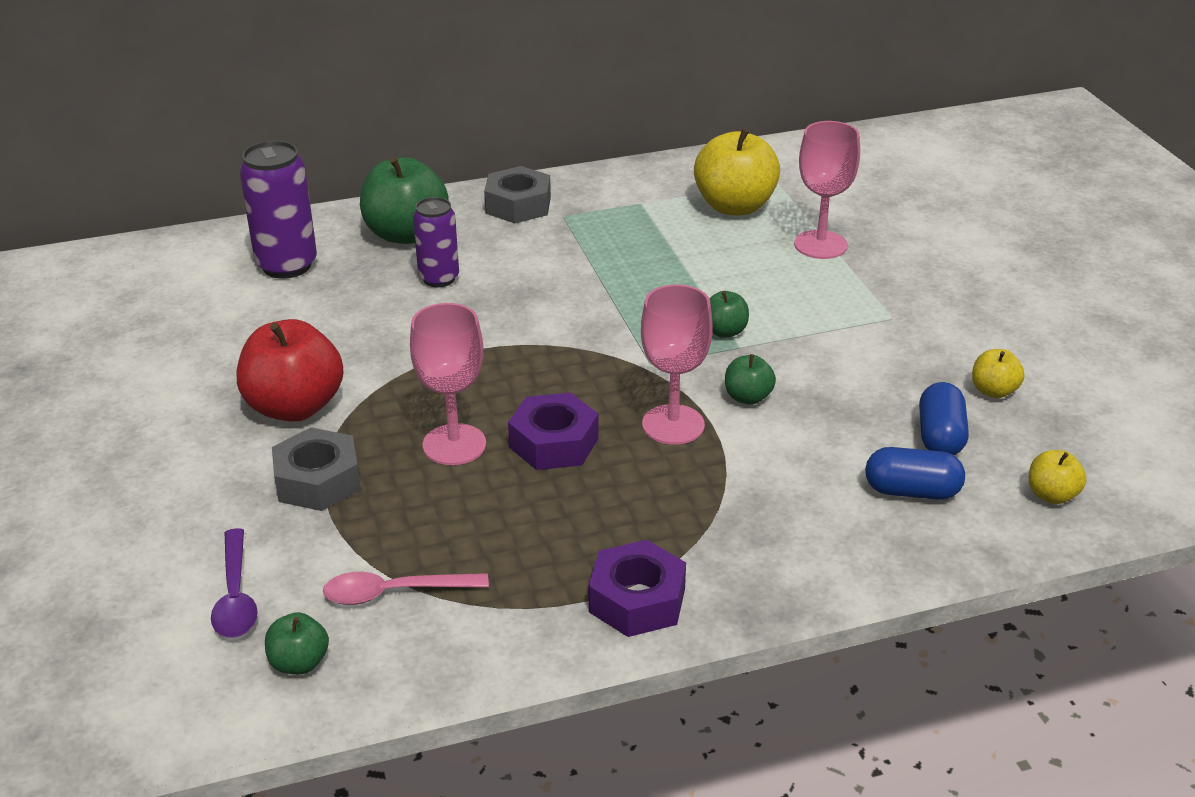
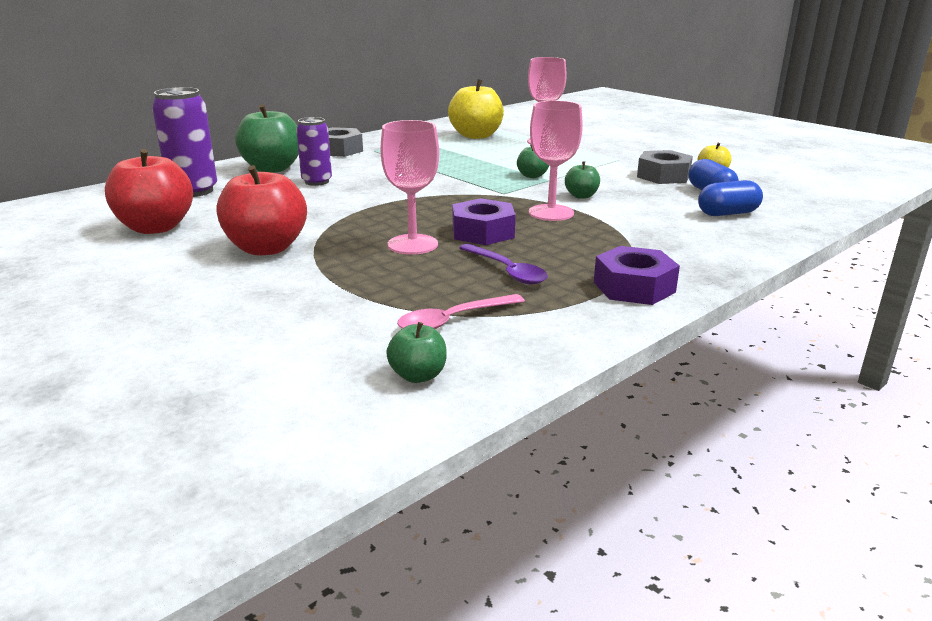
camera: 25 degrees left, 10 degrees down
purple spoon [211,528,258,638] -> purple spoon moved to [459,244,548,285]
grey nut [272,427,361,511] -> grey nut moved to [637,150,693,184]
yellow apple [1029,450,1086,504] -> none
none -> red apple [105,149,193,234]

